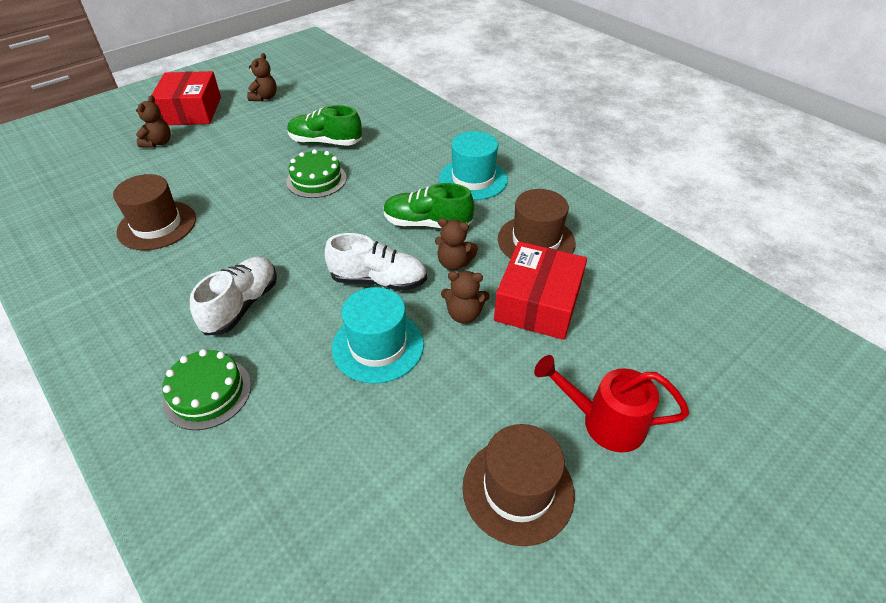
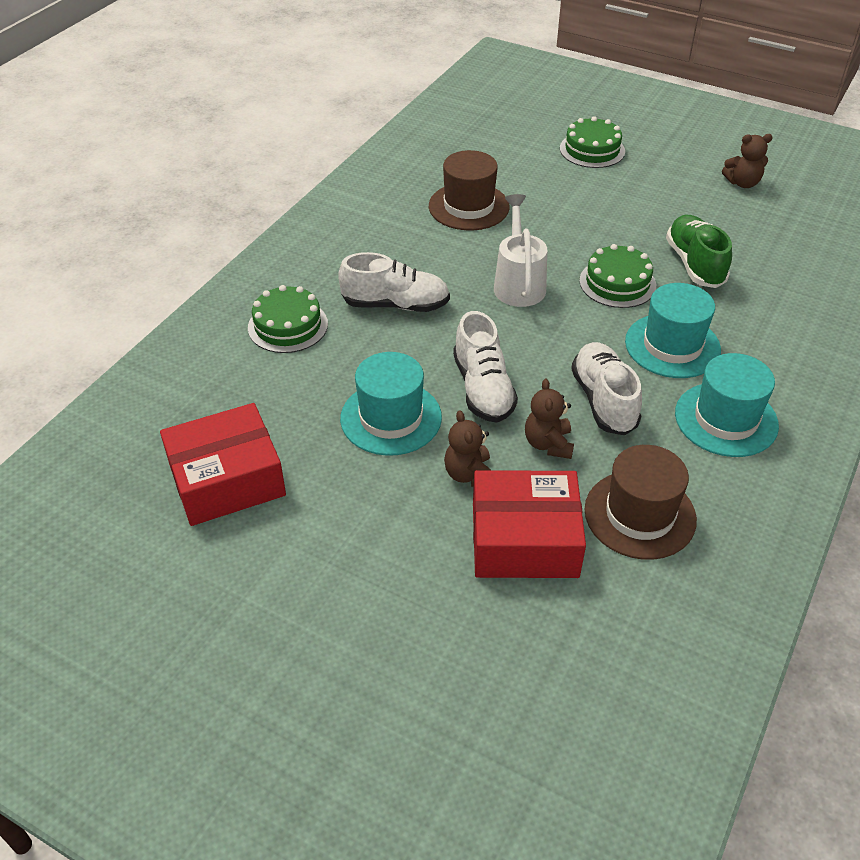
camera: 70 degrees right, 0 degrees up
brown teddy bear [136,95,171,148] -> green cake [560,116,625,168]
red box [152,71,221,125] -> red box moved to [160,403,286,526]
green shoe [383,183,474,228] -> white shoe [571,342,642,435]
brown hat [462,424,575,546] -> none
red watering can [534,355,689,452] -> none
none -> white watering can [494,194,547,307]
none -> turquoise hat [625,283,721,378]

